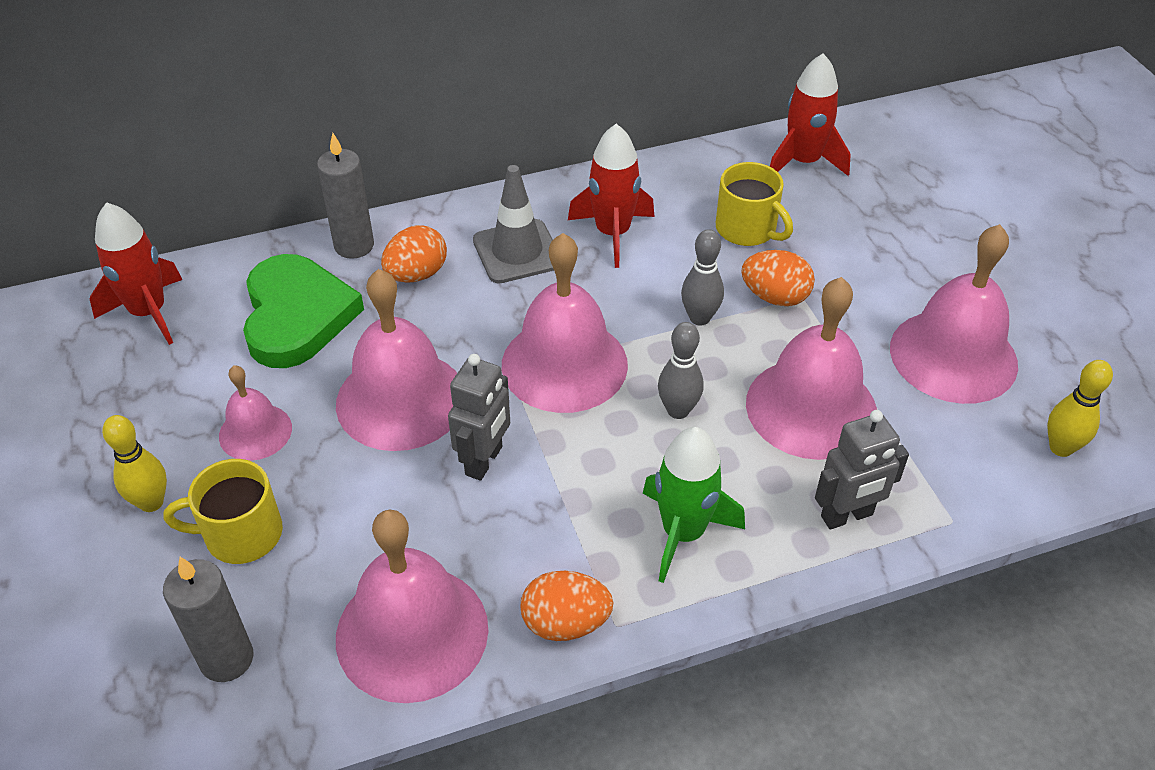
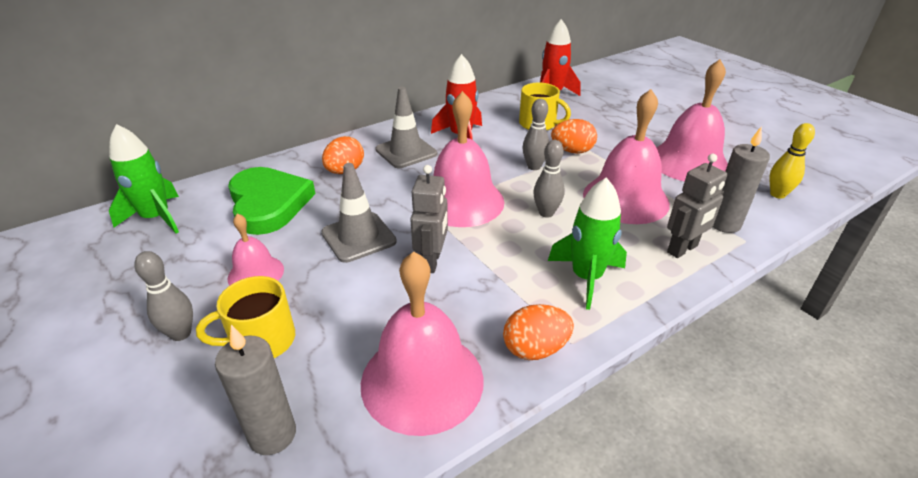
camera: 15 degrees left, 10 degrees down
red rocket [90,202,183,345] -> green rocket [109,124,179,234]
yellow bowling pin [102,415,167,512] -> grey bowling pin [134,251,193,341]
grey candle [317,133,374,259] -> grey candle moved to [713,126,770,233]
pink bell [336,269,457,451] -> grey traffic cone [321,163,397,263]

